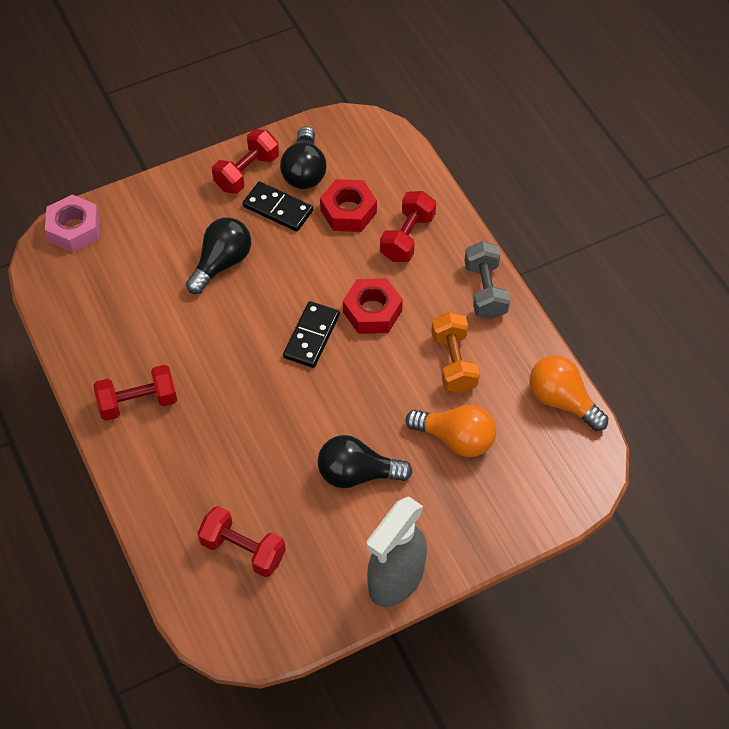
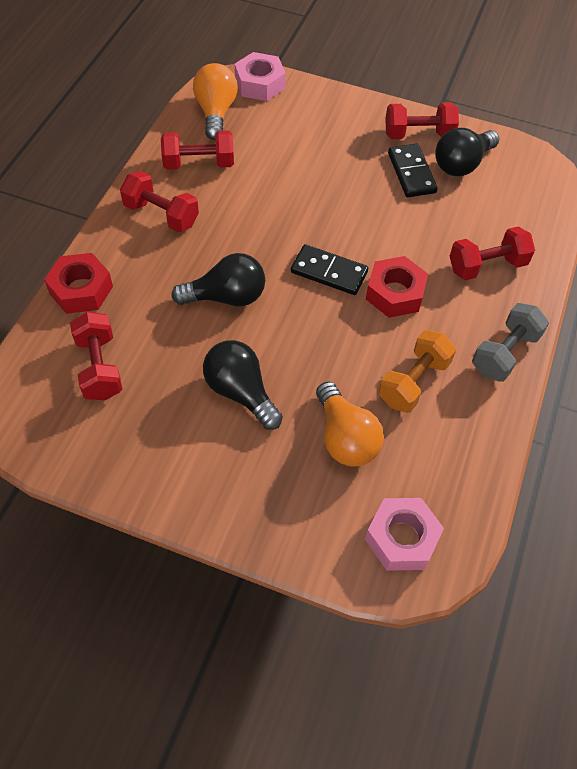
camera: 45 degrees right, 0 degrees up
black light bulb [186,217,251,294] -> black light bulb moved to [171,253,265,306]
black domino [283,301,340,368] -> black domino turned 45 degrees clockwise [291,244,368,295]
red nut [320,179,377,232] -> red nut moved to [44,253,113,314]
grey spray bottle [366,497,427,607] -> none
orange light bulb [529,355,608,431] -> orange light bulb moved to [193,63,238,140]
none -> red dumbbell [161,130,234,170]
none -> pink nut [365,498,444,571]

